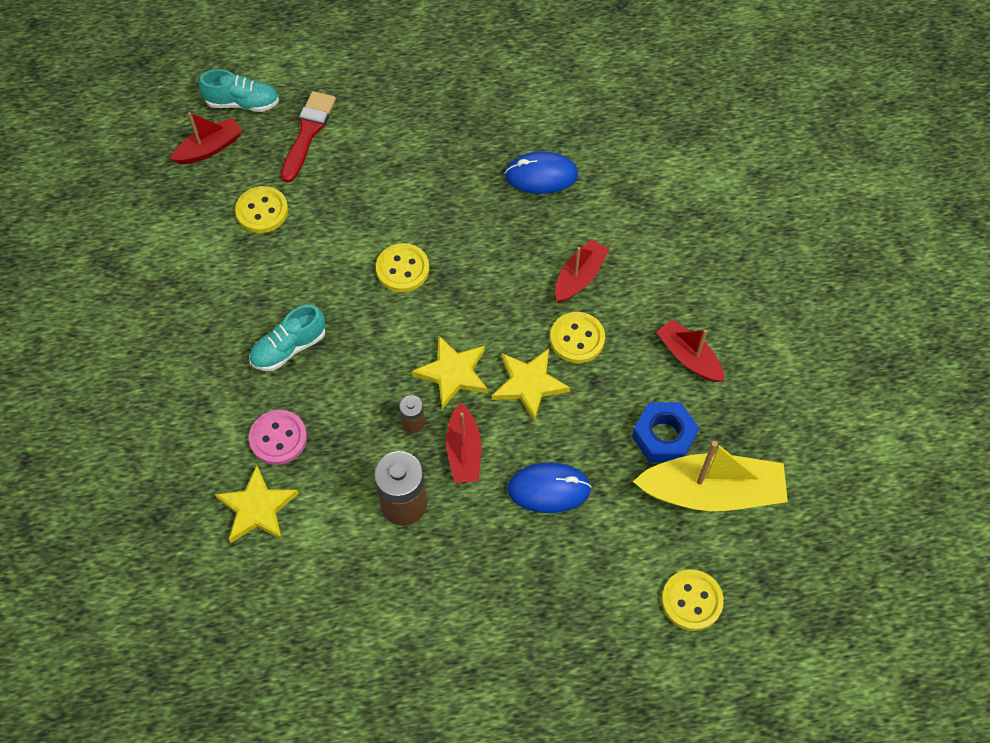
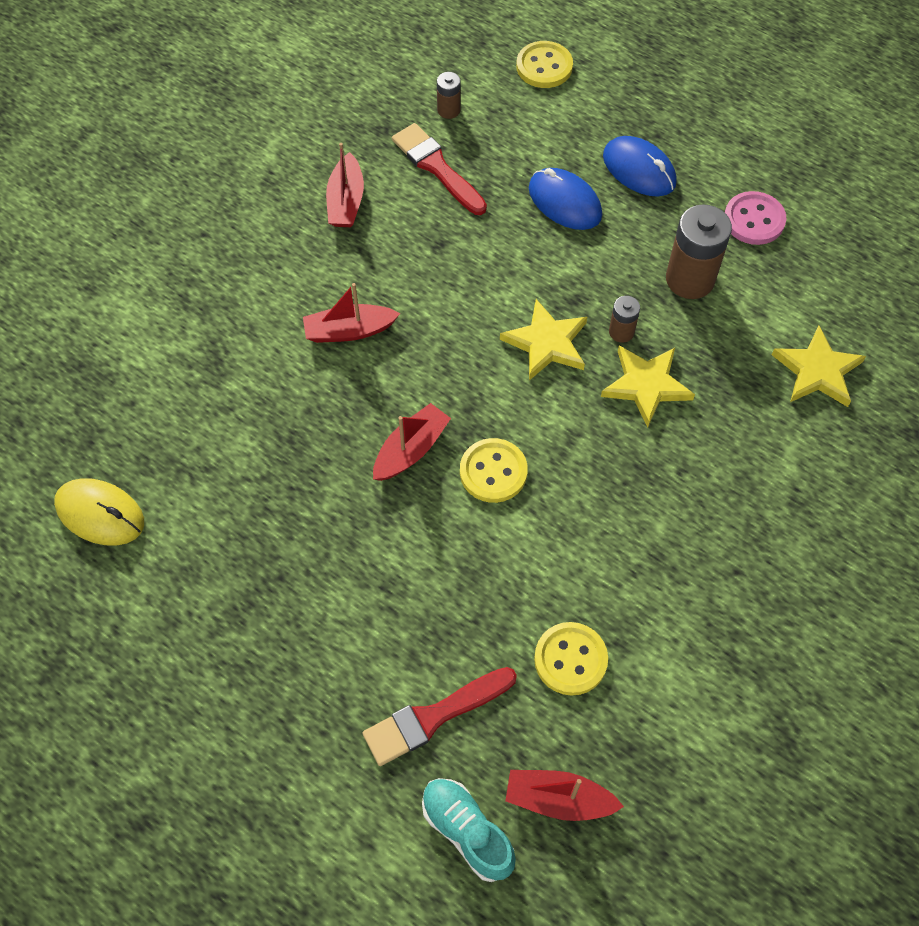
camera: 135 degrees left, 0 degrees up
turquoise shoe [249,305,325,371] -> none
pink button [249,410,307,465] -> pink button moved to [725,191,786,245]
red boat [446,403,481,483] -> red boat moved to [373,403,451,481]
yellow star [492,349,570,421] -> yellow star moved to [601,346,695,428]
blue mouse [505,151,578,194] -> blue mouse moved to [603,136,677,197]
yellow button [550,312,605,363] -> none
blue nut [632,402,699,463] -> red brush [392,123,487,215]
yellow boat [633,441,788,511] -> brown battery [437,72,461,119]
none -> yellow mouse [54,478,144,546]

